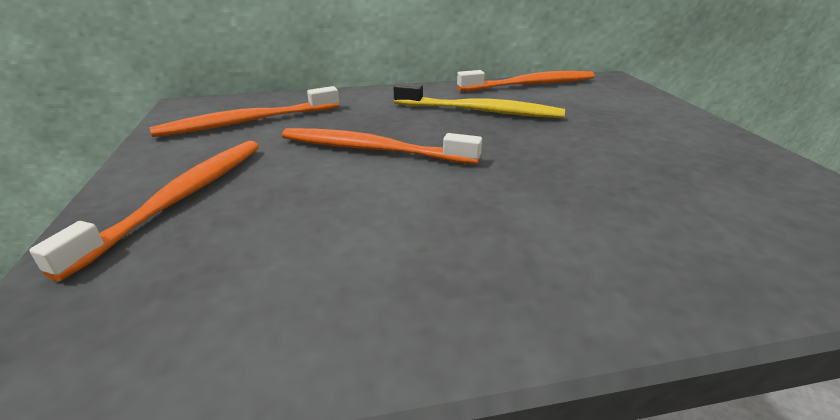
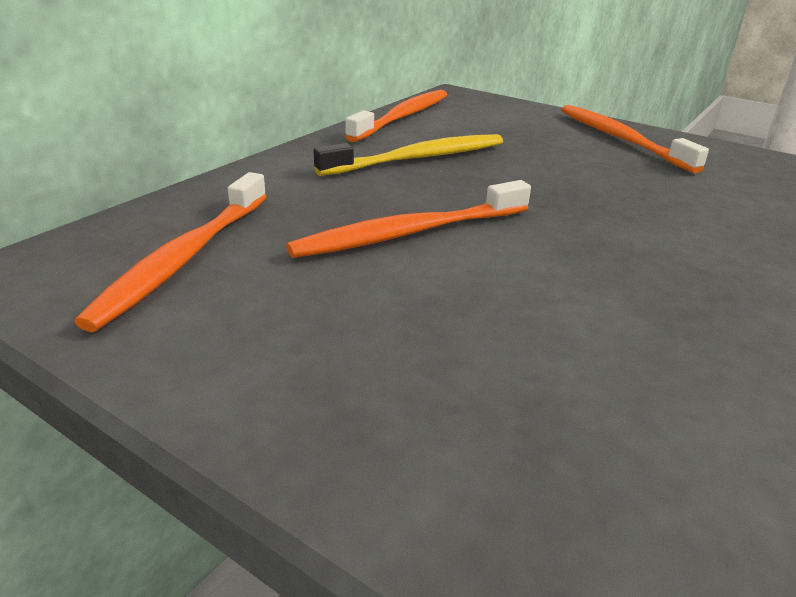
camera: 45 degrees left, 0 degrees up
orange toothbrush [29,141,259,282] -> orange toothbrush moved to [561,105,709,173]

